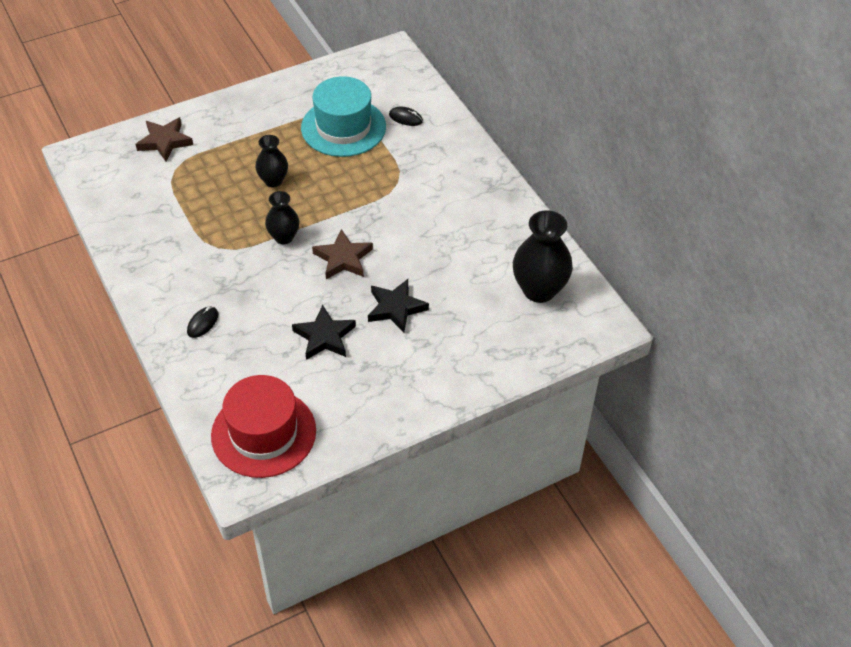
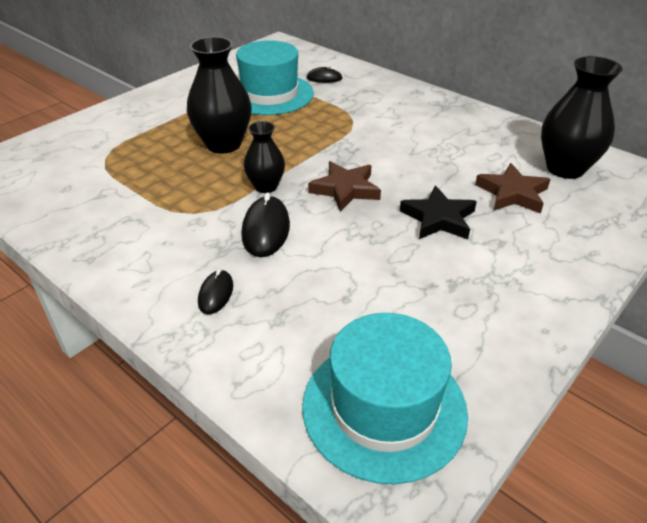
camera: 20 degrees left, 10 degrees down
brown star [136,117,193,162] -> brown star moved to [475,163,550,214]
red hat [211,375,316,478] -> turquoise hat [302,313,468,484]
black vase [255,135,288,187] -> black vase [187,37,252,154], size x1.69
black star [292,305,356,360] -> none
none -> black mouse [241,192,290,257]

